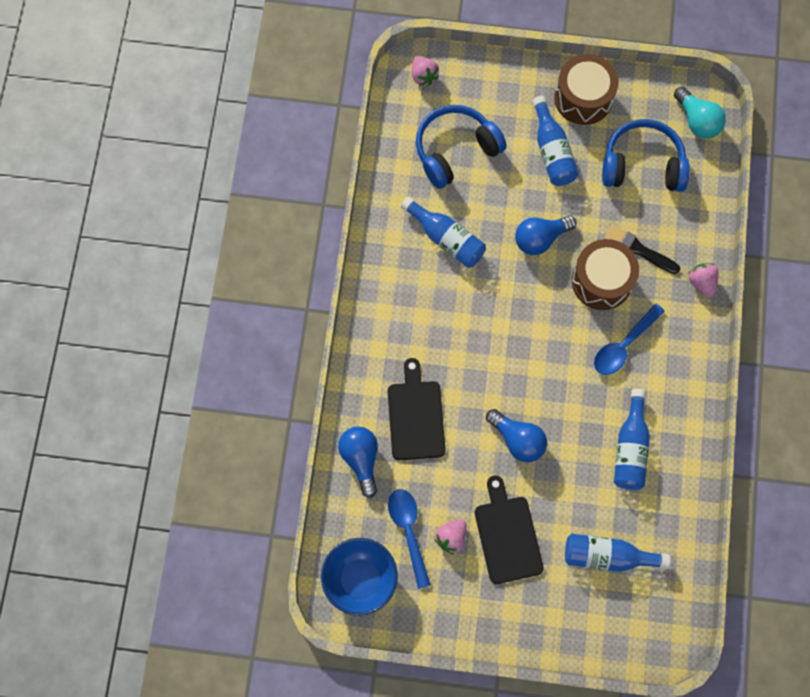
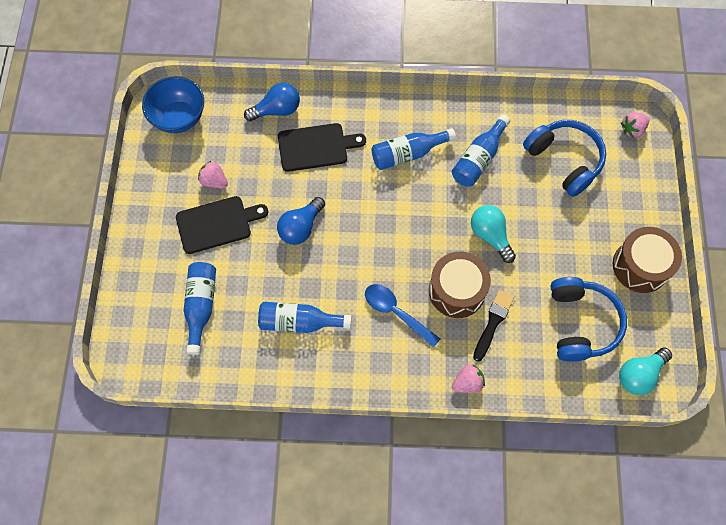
camera: 85 degrees right, 5 degrees down
blue spoon [388,489,431,589] -> none
blue light bulb [515,215,576,255] -> turquoise light bulb [471,205,516,263]
blue bottle [532,96,578,186] -> blue bottle moved to [372,128,456,170]

